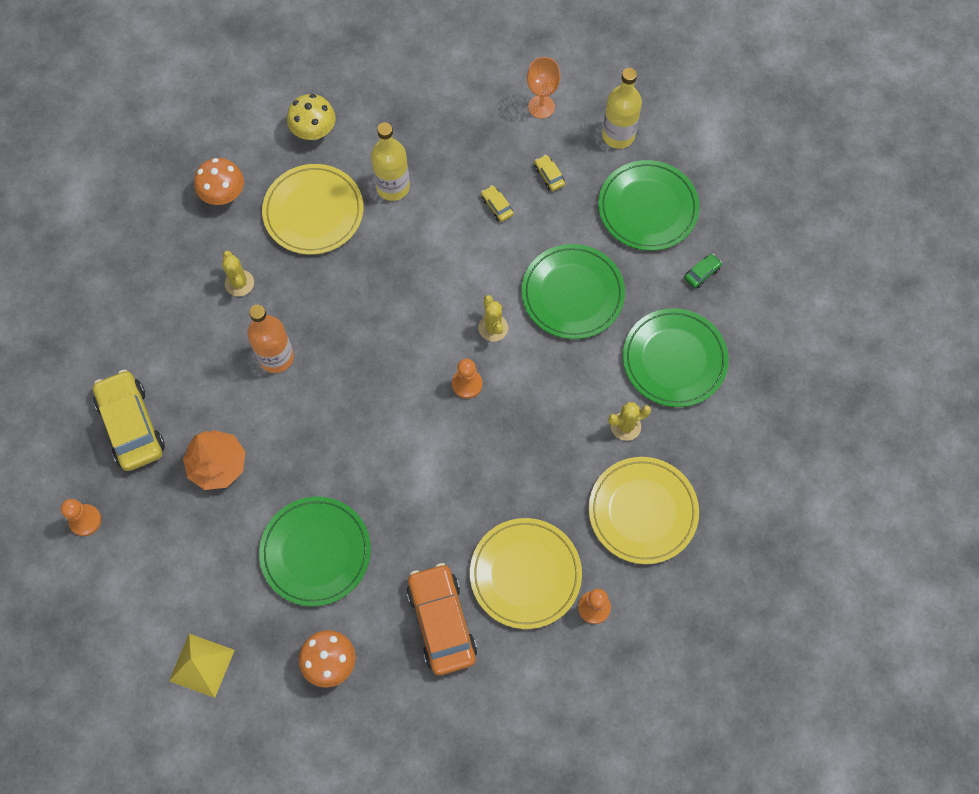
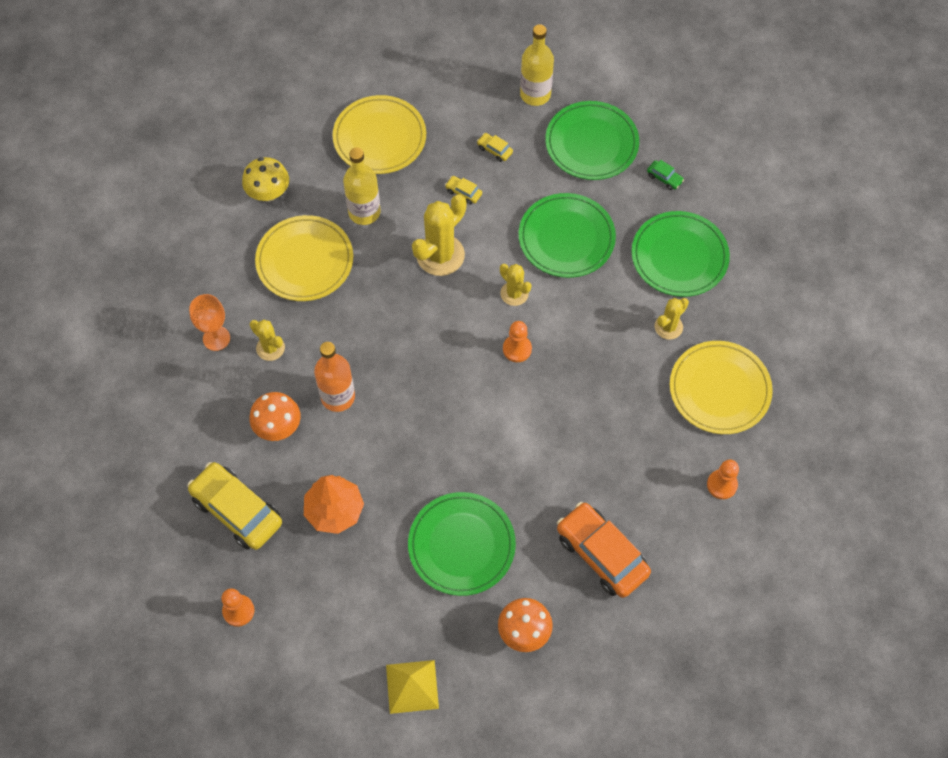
camera: 25 degrees left, 5 degrees down
orange mushroom [194,158,244,205] -> orange mushroom moved to [249,392,301,441]
yellow plate [470,518,582,629] -> yellow plate moved to [333,95,426,174]
orange goblet [527,57,560,119] -> orange goblet moved to [189,294,230,351]
green car [684,254,722,288] -> green car turned 105 degrees clockwise [647,160,684,190]
none -> yellow cactus [412,194,466,276]

